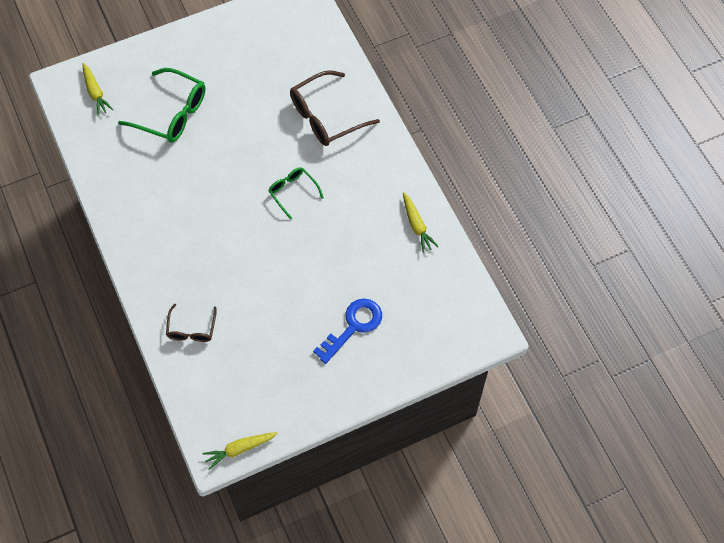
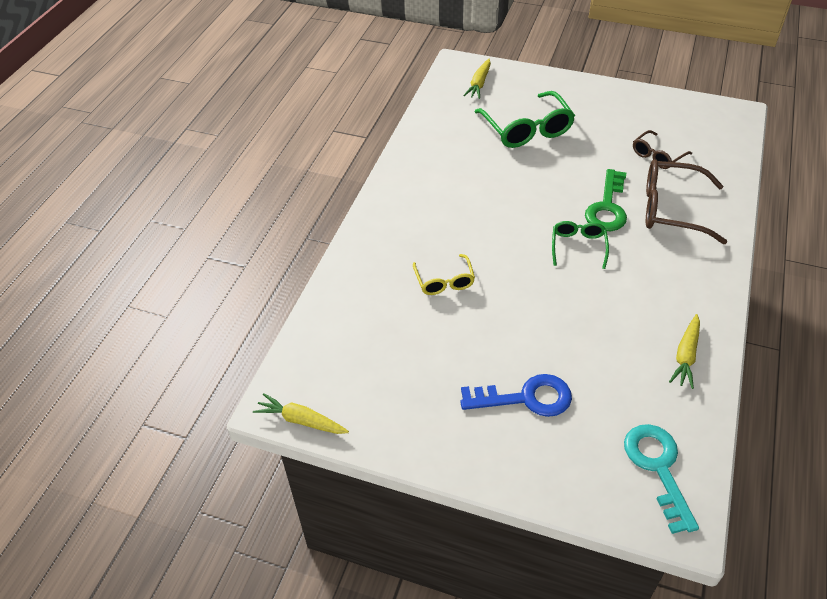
camera: 45 degrees right, 15 degrees down
brown glasses [166,304,217,342] -> brown glasses moved to [633,130,692,169]
none -> yellow glasses [413,254,475,295]
none -> green key [585,169,627,231]
none -> turquoise key [624,424,699,534]

